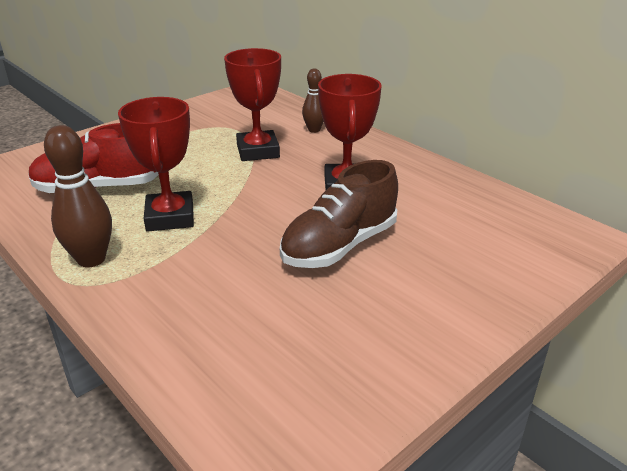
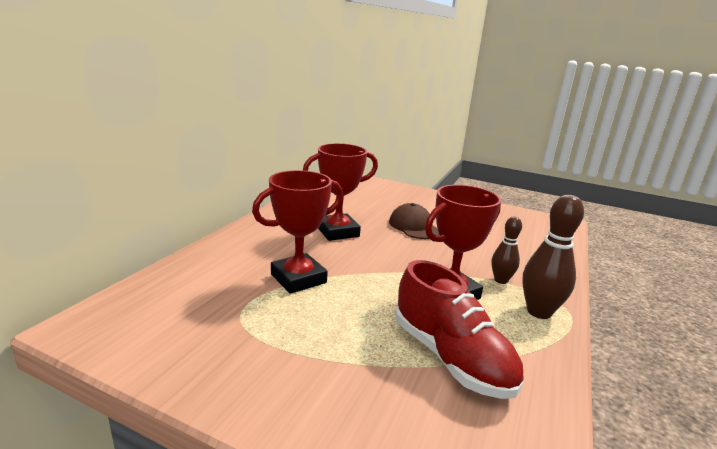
camera: 115 degrees left, 10 degrees down
brown shoe [280,160,398,268] -> brown cap [389,203,439,239]
brown bowling pin [302,69,324,133] -> brown bowling pin moved to [491,217,522,284]

